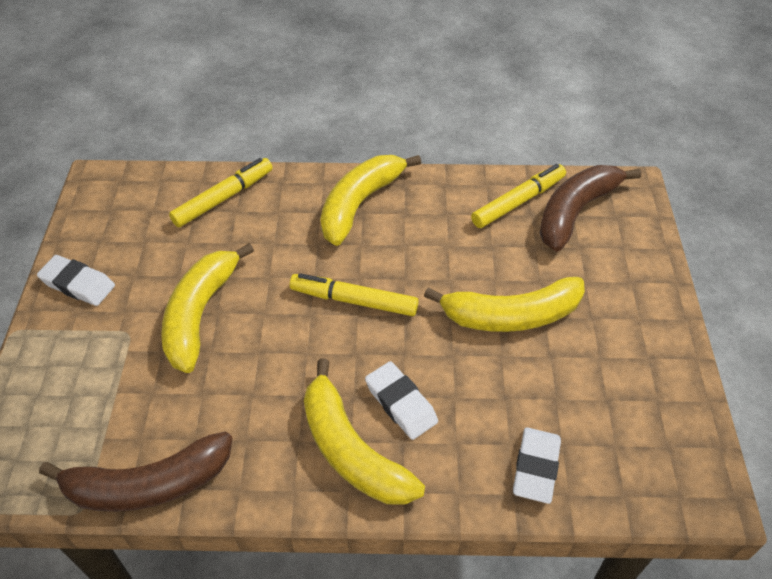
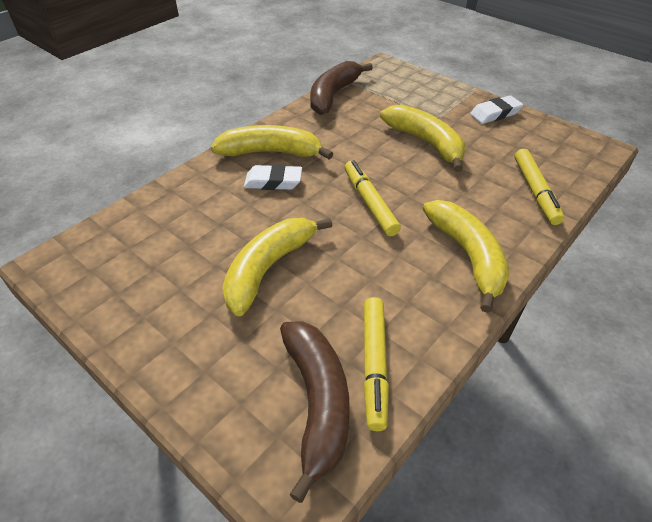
camera: 130 degrees right, 5 degrees down
yellow marker [290,273,419,316] -> yellow marker turned 75 degrees counterclockwise [345,160,401,236]
white eraser [513,428,561,504] -> none

